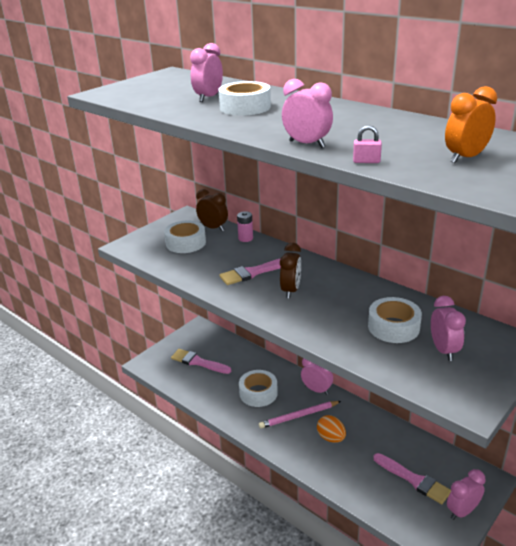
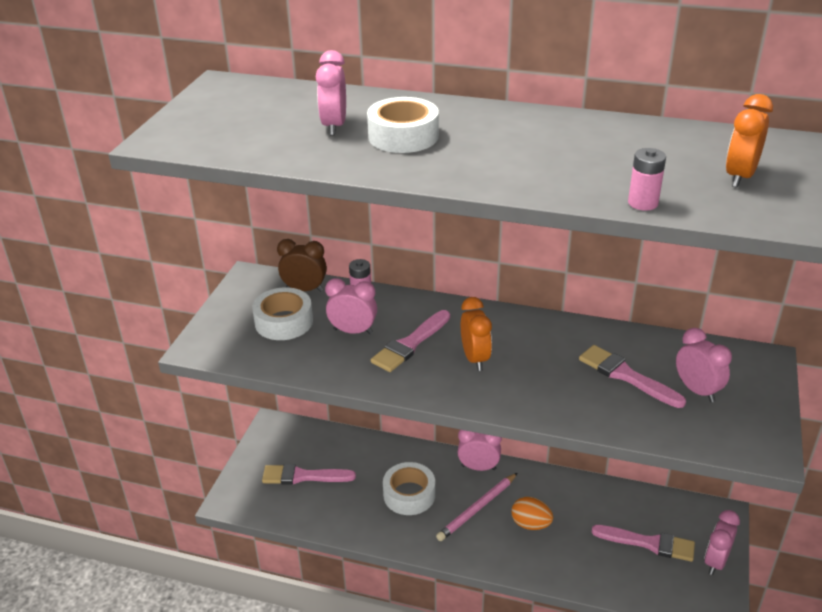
camera: 25 degrees left, 5 degrees up
brown clock [280,243,301,298] -> orange clock [461,297,492,371]
pink clock [282,79,333,148] -> pink clock moved to [325,278,377,334]
pink padlock [353,125,382,163] -> pink battery [628,148,666,211]
white tape [368,297,422,343] -> pink brush [579,345,686,408]

